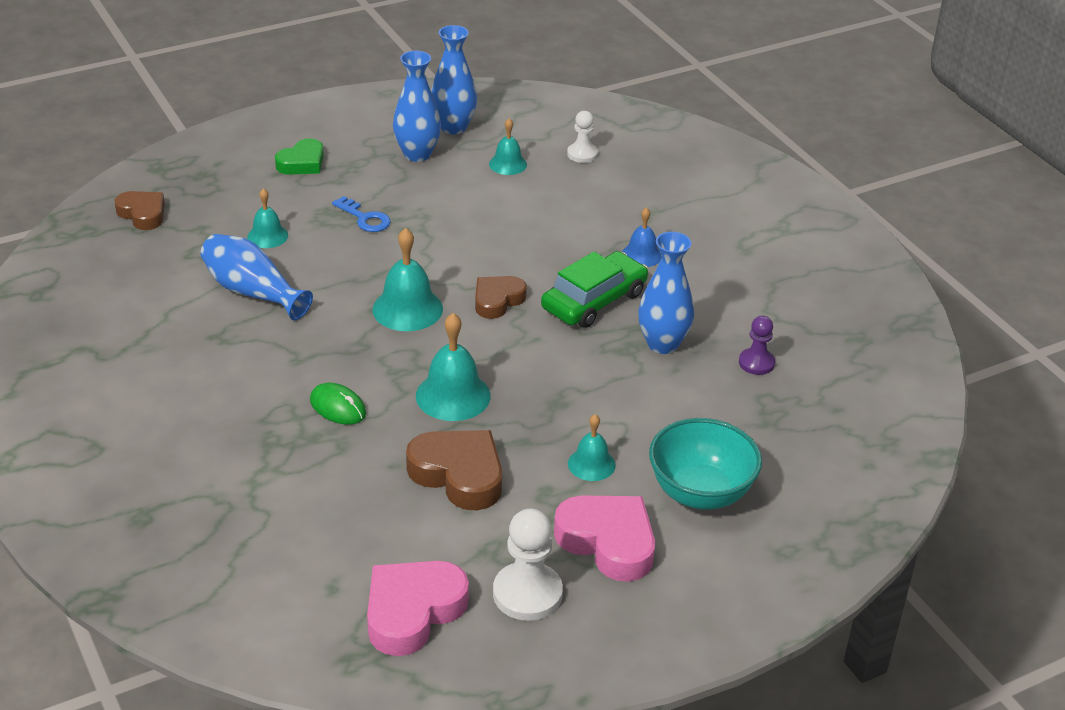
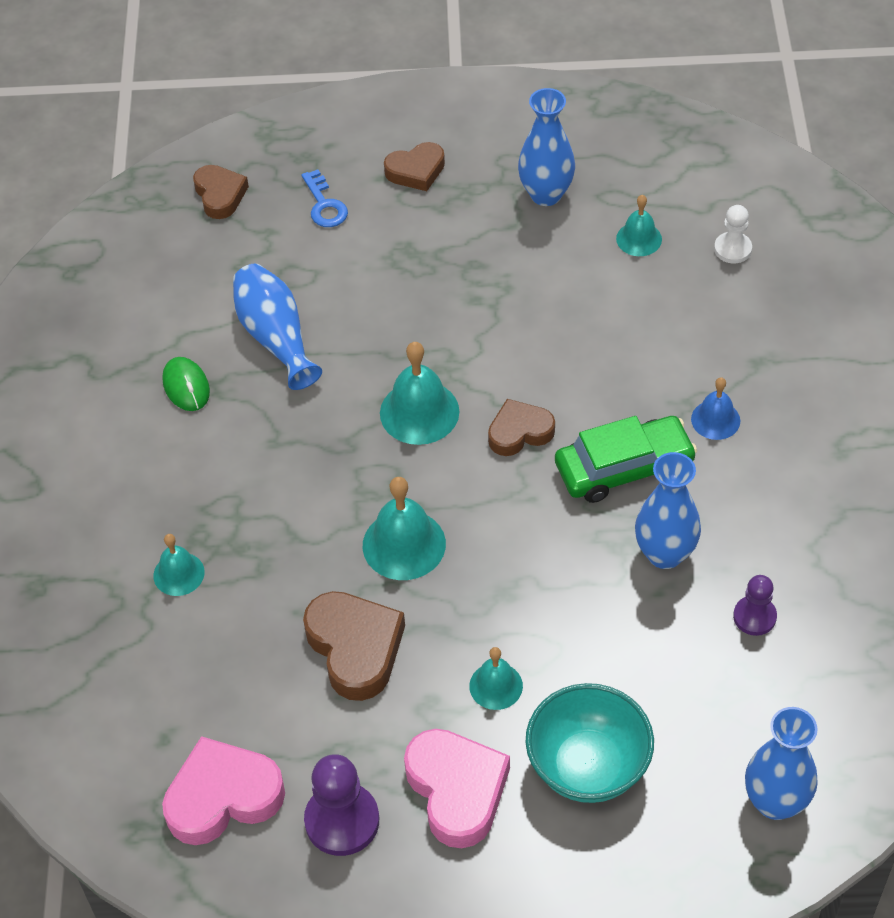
camera: 30 degrees right, 15 degrees up
turquoise bell [247,188,288,248] -> turquoise bell moved to [153,534,205,596]
green heart [275,138,324,175] -> brown heart [384,142,445,191]
green mouse [310,383,366,425] -> green mouse moved to [162,357,210,411]
blue key [332,196,391,232] -> blue key moved to [302,169,348,227]
blue vase [431,25,477,134] -> blue vase moved to [745,707,818,820]
white pawn [493,509,563,621] -> purple pawn [304,754,379,856]

